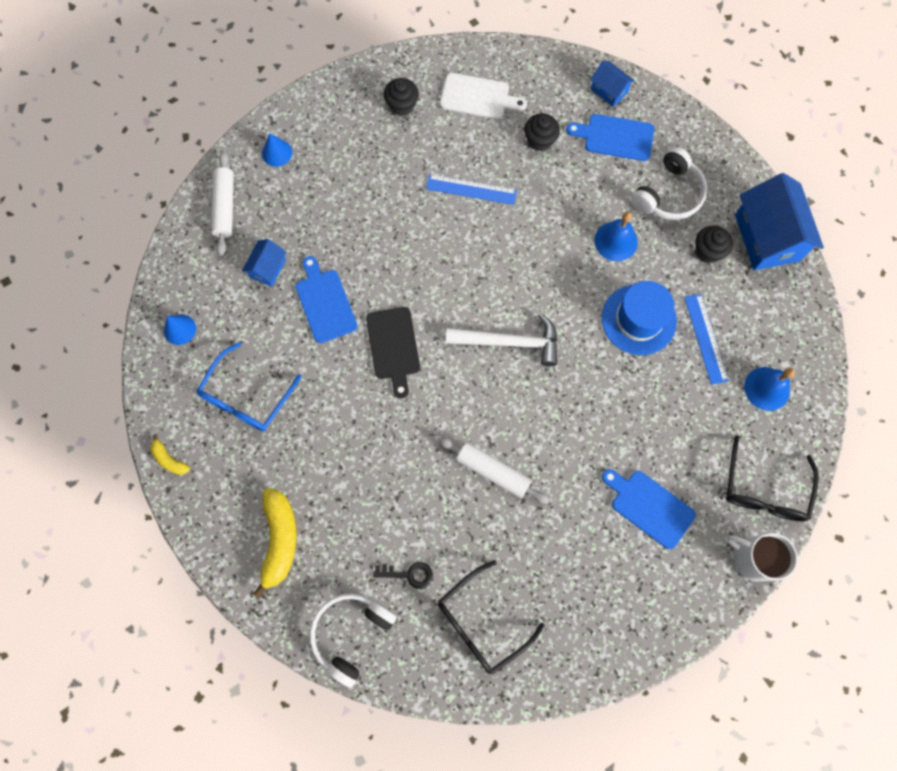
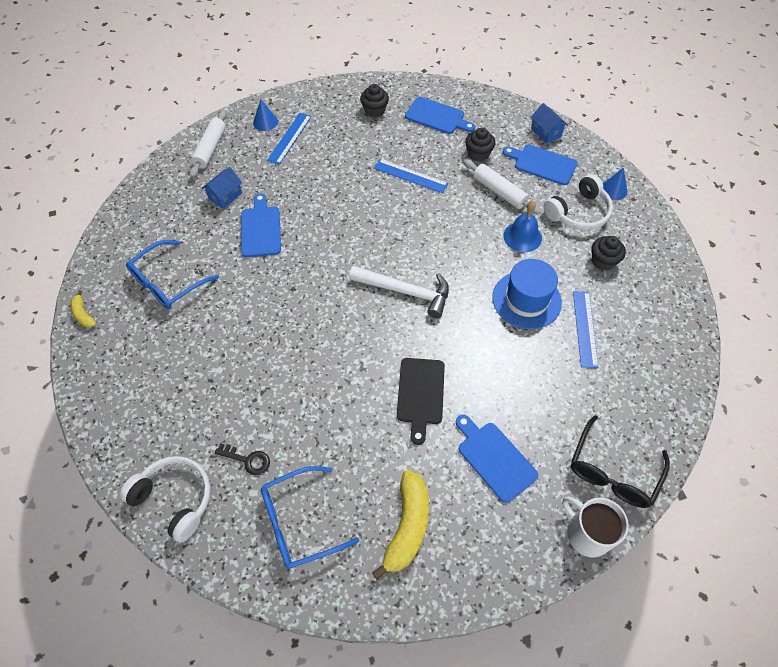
camera: 15 degrees right, 15 degrees down
blue cone [164,314,196,345] -> blue cone moved to [603,168,627,200]
yellow banana [253,488,297,599] -> yellow banana moved to [372,470,429,580]
white headphones [309,593,397,688] -> white headphones turned 75 degrees clockwise [120,456,211,543]
black cutting board [366,307,420,398] -> black cutting board moved to [397,358,445,445]
black glasses [438,560,545,675] -> blue glasses [261,466,359,569]
white rolling pin [439,437,550,504] -> white rolling pin moved to [463,159,541,215]
white cutting board [440,73,527,119] -> blue cutting board [405,97,475,134]
blue house [735,173,824,270] -> none
blue bell [744,367,795,411] -> none
none -> blue ruler [267,113,312,165]

